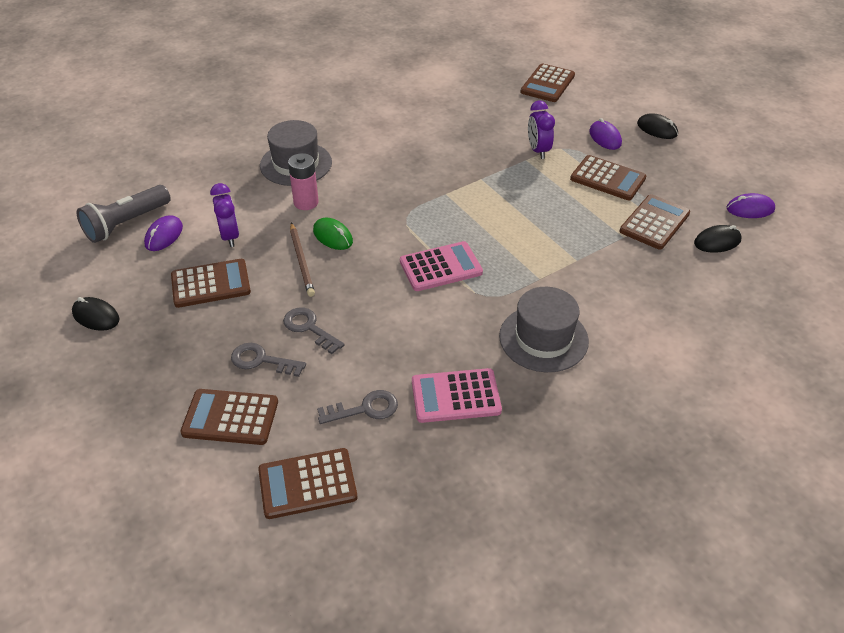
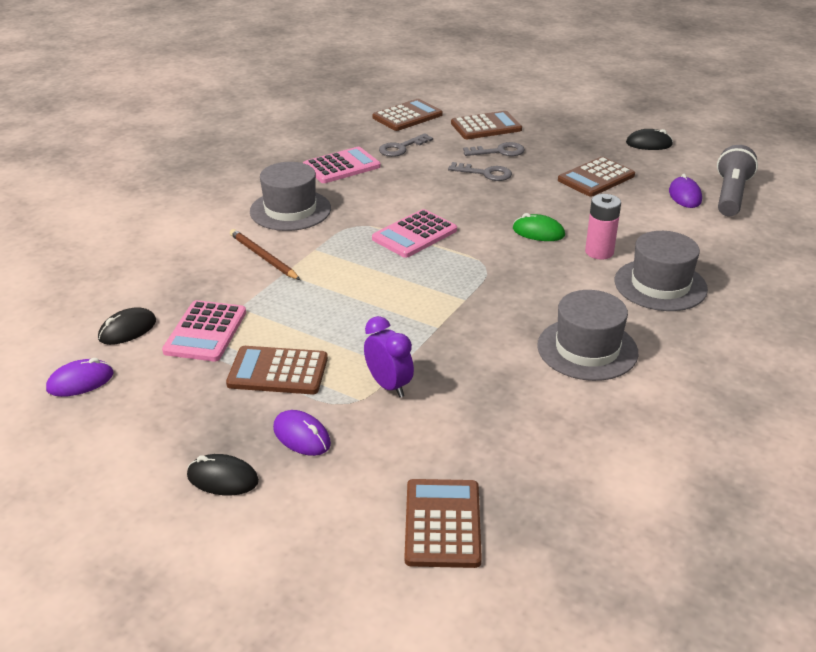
camera: 155 degrees right, 10 degrees down
purple clock [210,183,239,247] -> none
brown pencil [290,223,315,297] -> brown pencil moved to [230,229,300,280]
brown calculator [620,194,690,250] -> pink calculator [162,300,246,361]
none -> grey hat [537,290,639,381]

